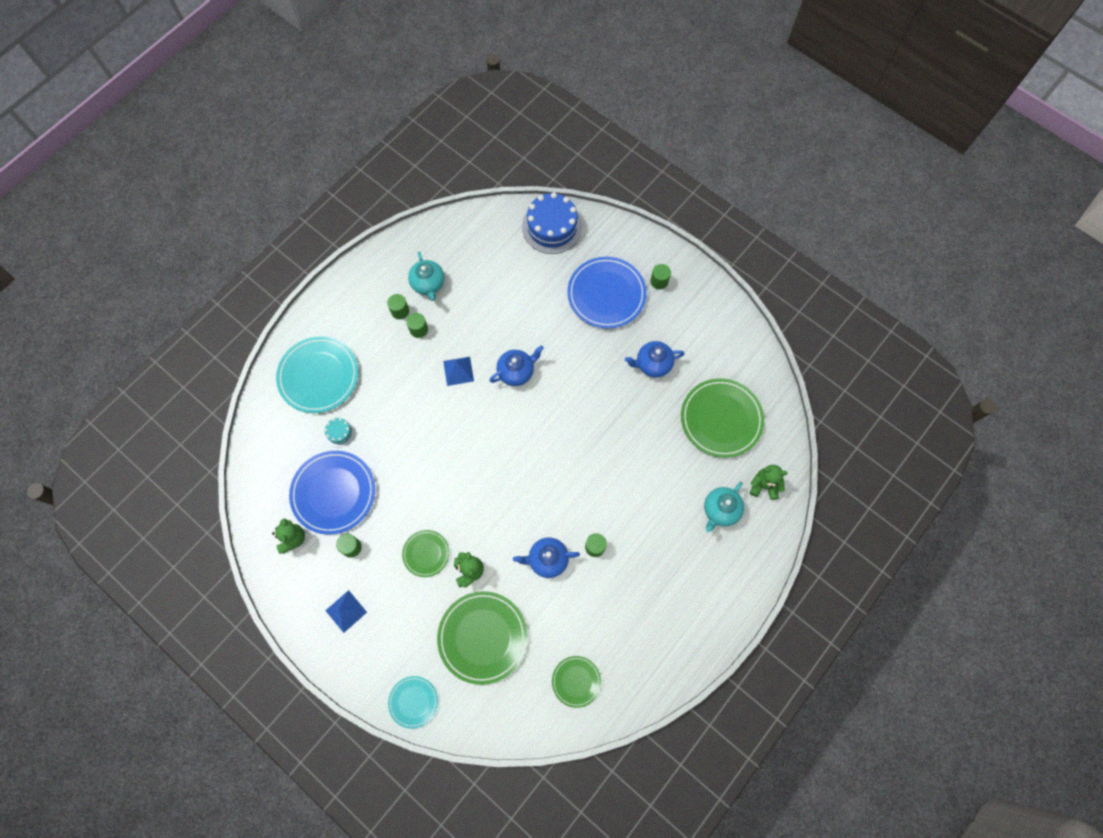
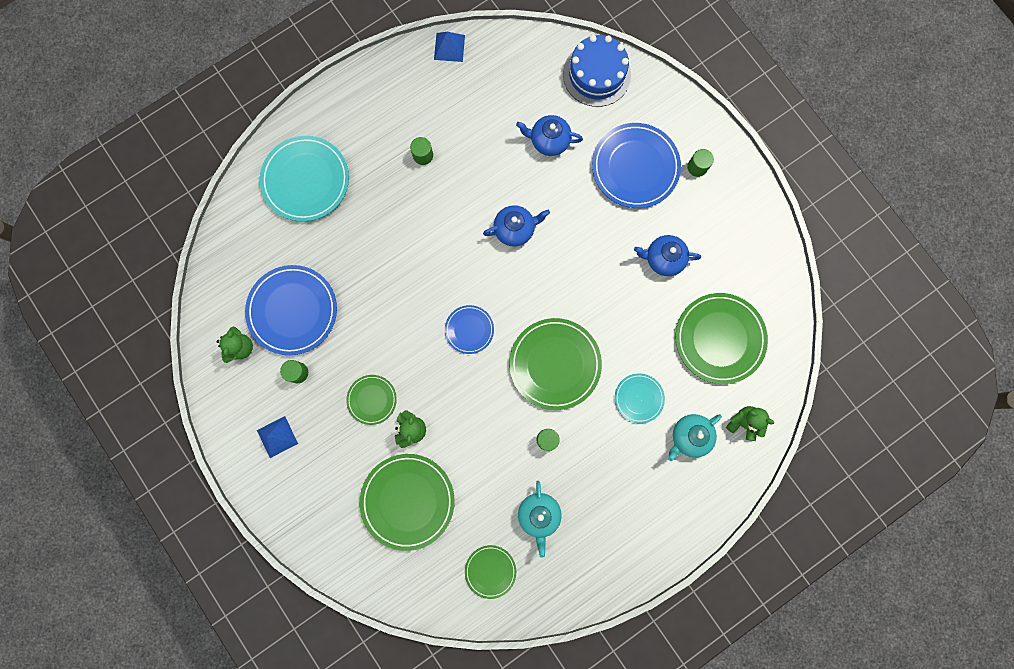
camera: 15 degrees right, 10 degrees up
turquoise cake [325,418,355,448] -> none
green cylinder [387,294,409,319] -> none
turquoise plate [388,676,438,729] -> turquoise plate moved to [615,373,665,424]
turquoise teapot [408,252,445,301] -> turquoise teapot moved to [518,481,562,558]
blue pyramid [443,357,474,386] -> blue pyramid moved to [434,32,465,62]
blue teapot [513,538,580,578] -> blue teapot moved to [516,115,583,156]
none -> blue plate [445,305,494,354]
none -> green plate [509,318,602,410]

